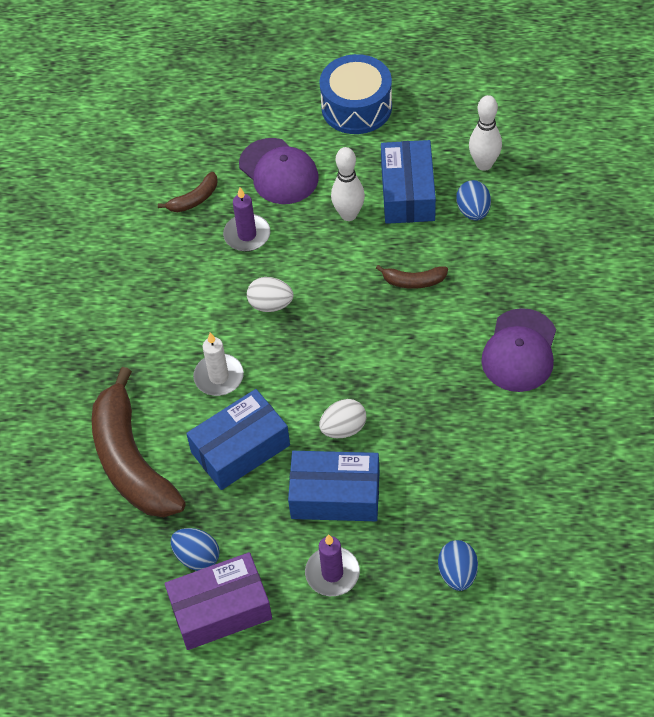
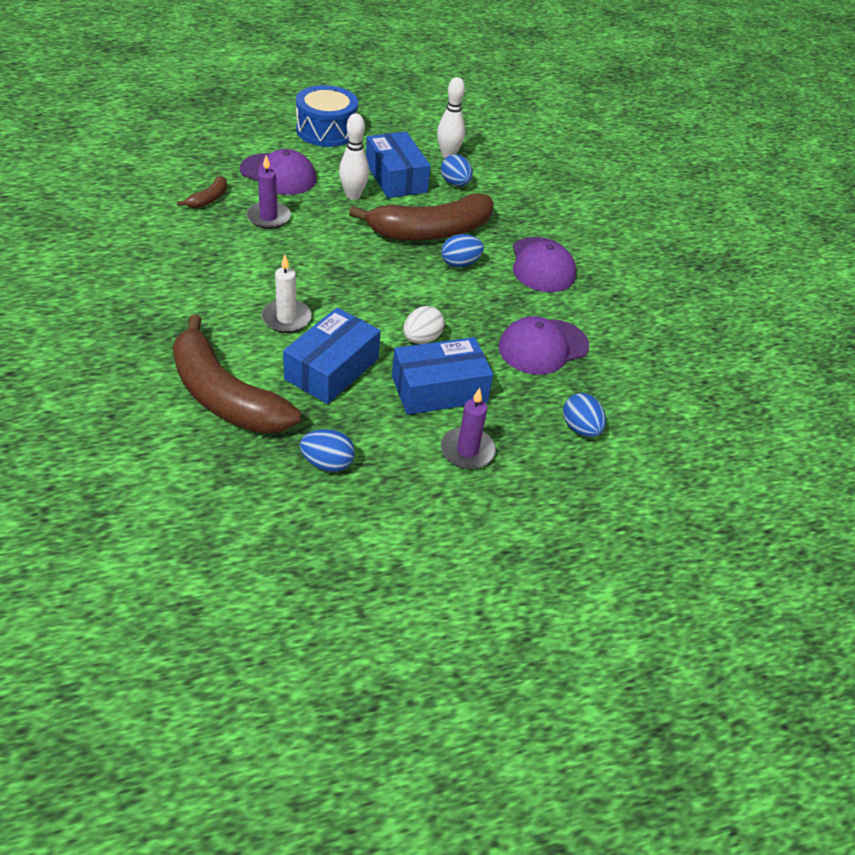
camera: 30 degrees left, 10 degrees down
purple box [164,552,272,650] -> none
white egg [247,277,293,312] -> none
brown banana [376,265,448,289] -> brown banana [349,193,494,241], size x2.31
none -> blue egg [441,234,484,268]
none -> purple cap [498,316,589,375]

